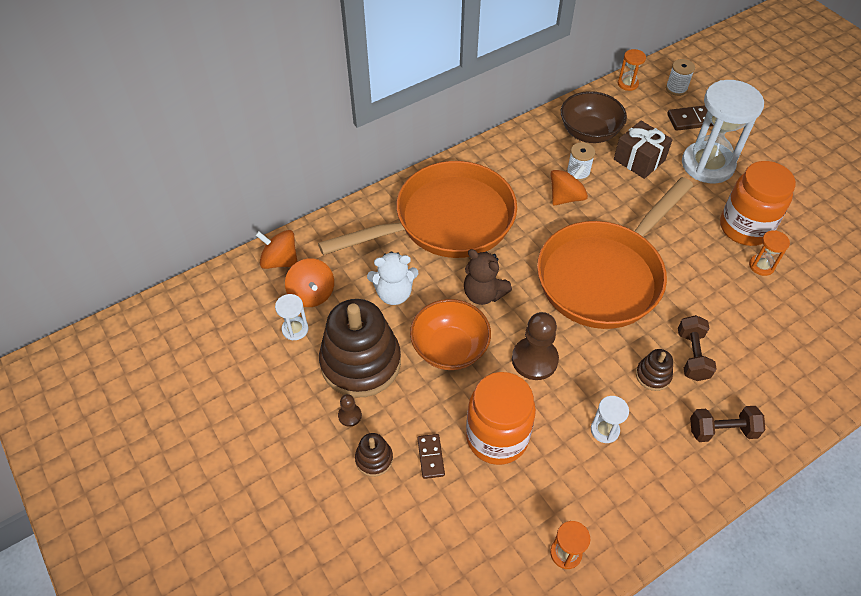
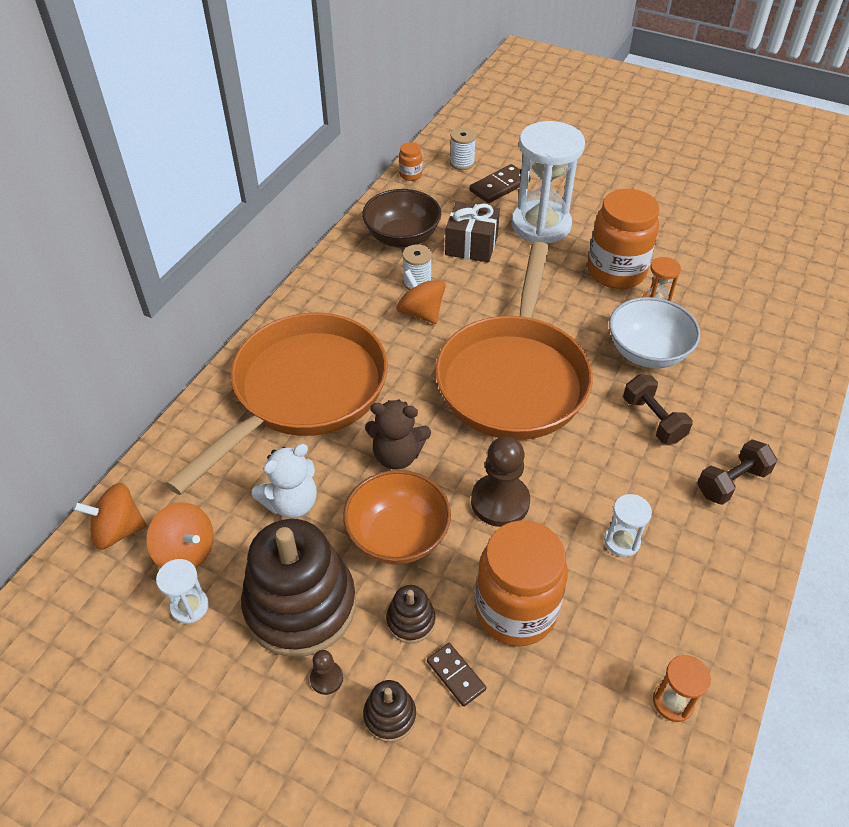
camera: 30 degrees left, 5 degrees down
orange spinning top [550,165,588,206] -> orange spinning top turned 60 degrees counterclockwise [397,269,446,324]
orange hourglass [618,49,646,91] -> orange jar [399,142,422,181]
brown stacking toy [636,349,673,391] -> brown stacking toy moved to [386,585,435,644]
none -> white bowl [609,297,701,368]

